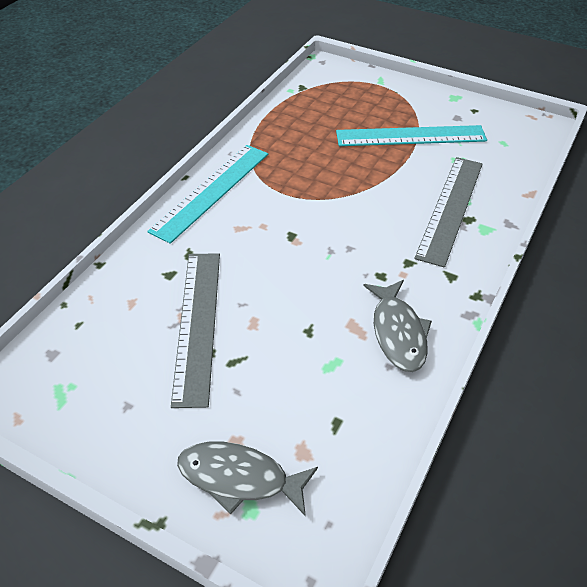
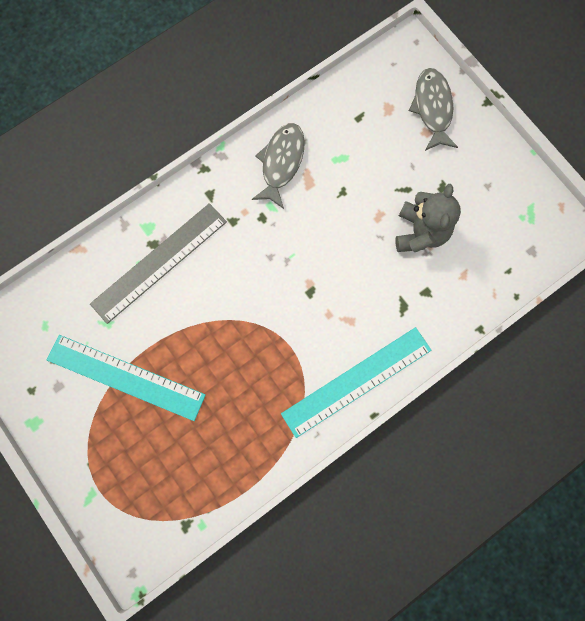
camera: 155 degrees left, 30 degrees up
grey ruler [171,253,220,408] -> grey teddy bear [395,184,461,252]
grey fish [177,442,318,516] -> grey fish turned 135 degrees counterclockwise [409,68,458,151]

